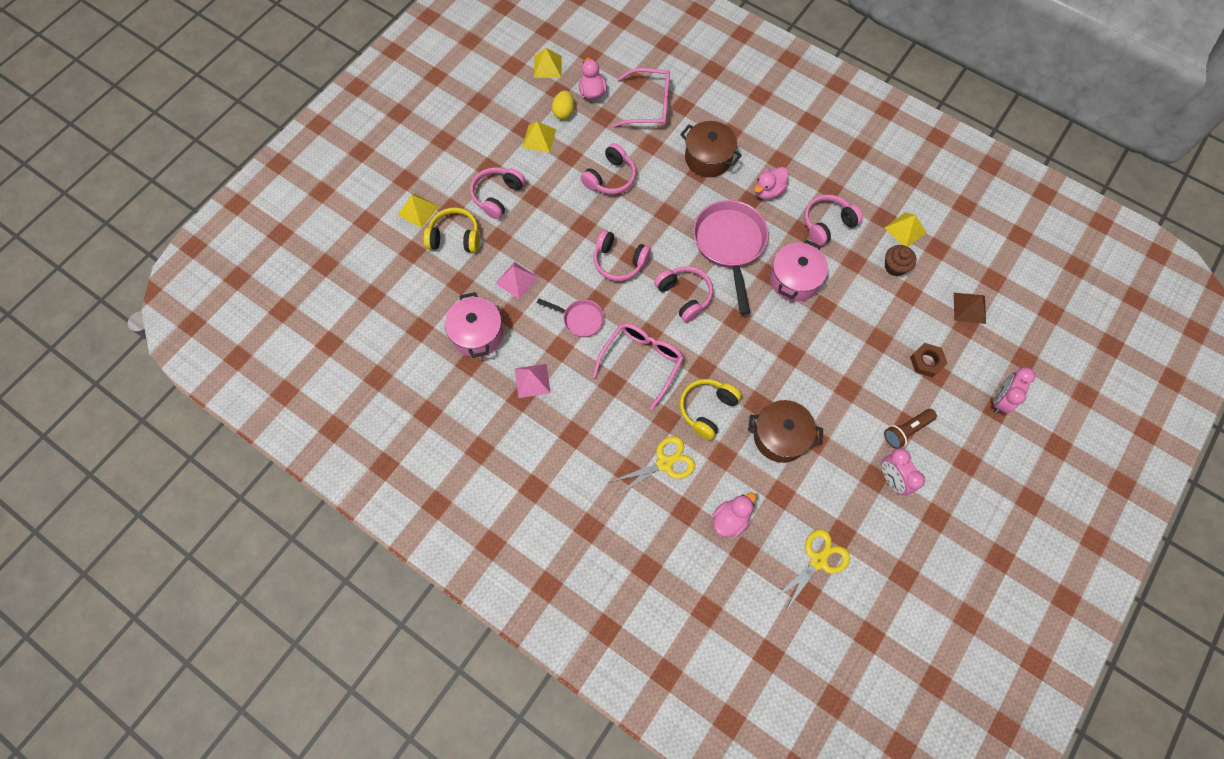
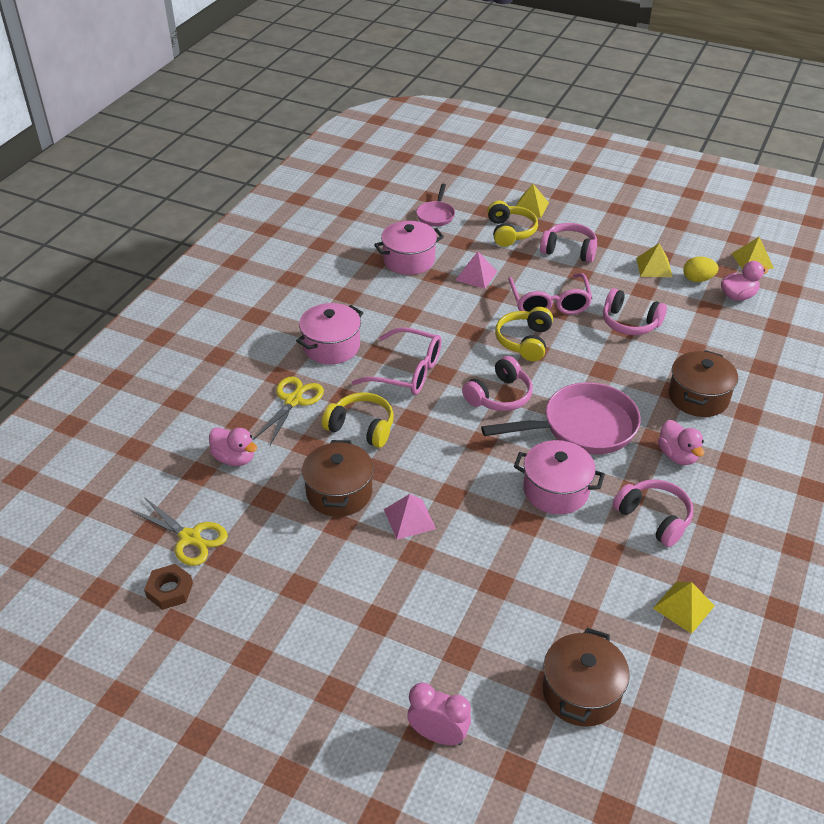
camera: 80 degrees right, 25 degrees down
pink pyramid [515,364,551,398] -> pink pyramid moved to [384,494,436,540]
pink pan [537,298,604,337] -> pink pan moved to [416,184,455,226]
pink headphones [593,230,651,281] -> yellow headphones [495,307,553,361]
yellow scissors [610,436,695,497] -> yellow scissors turned 120 degrees counterclockwise [253,377,324,445]
pink glasses [612,68,670,127] -> pink glasses moved to [508,273,592,314]
pink duck [754,167,788,199] -> pink duck turned 150 degrees counterclockwise [658,420,704,465]
pink clock [881,448,925,496] -> none
brown flashlight [884,409,937,449] -> none
brown cupcake [885,245,917,276] -> none
brown nut [910,343,948,378] -> brown nut moved to [144,564,193,610]
brown pyramid [954,293,986,324] -> brown pot [543,628,630,727]
none -> pink pot [296,303,363,364]

